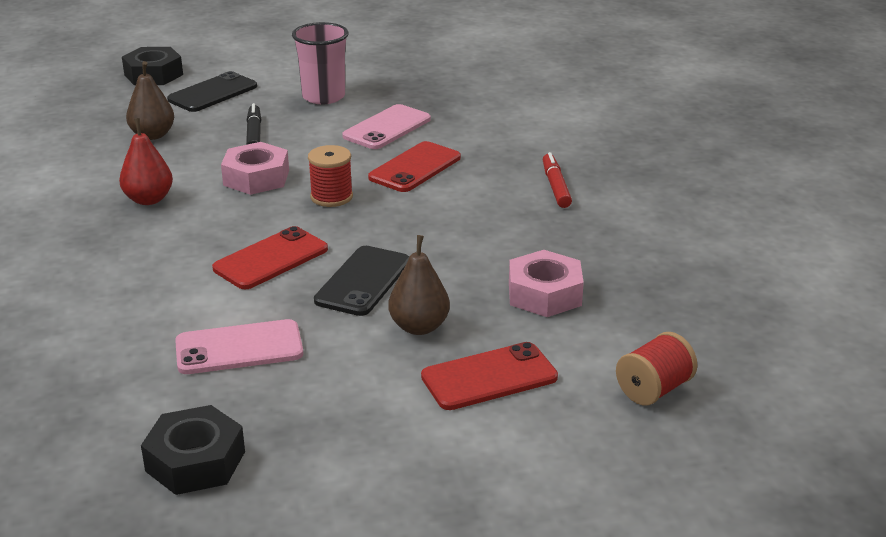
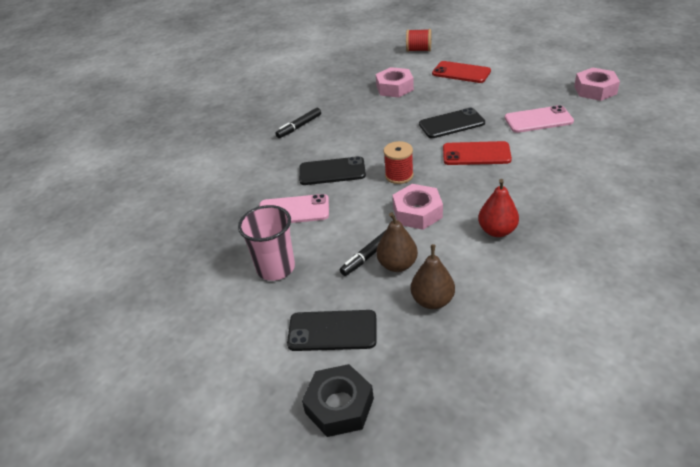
camera: 125 degrees left, 10 degrees up
black nut [141,405,245,495] -> pink nut [574,68,620,101]
pink phone [175,319,303,374] -> pink phone turned 45 degrees counterclockwise [505,105,574,133]
red phone [368,141,461,192] -> black phone [299,156,366,185]
brown pear [388,235,450,335] -> brown pear moved to [376,212,418,272]
red marker [543,152,572,208] -> black marker [275,108,321,138]

